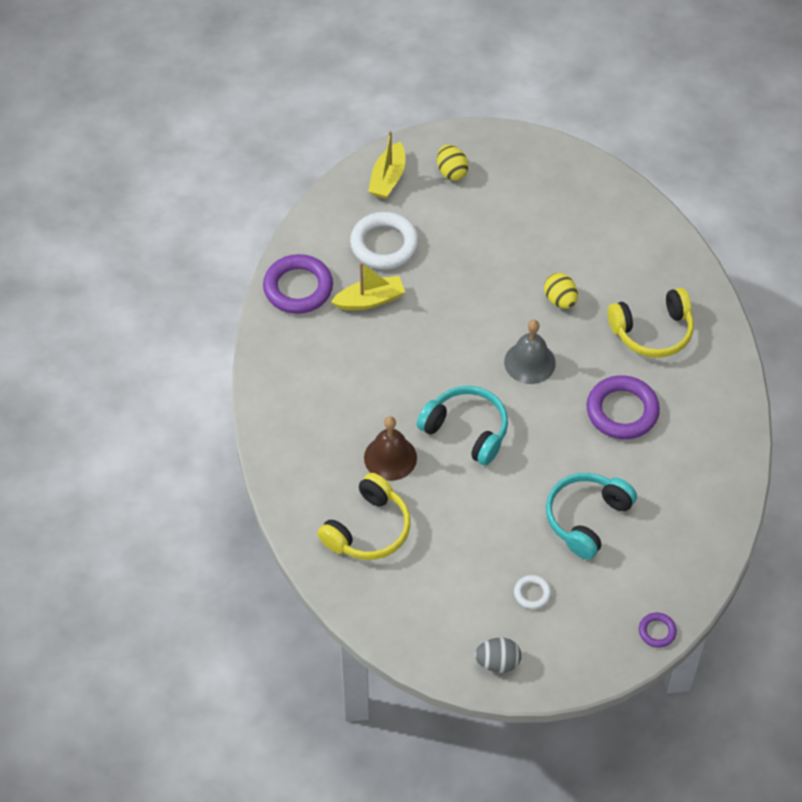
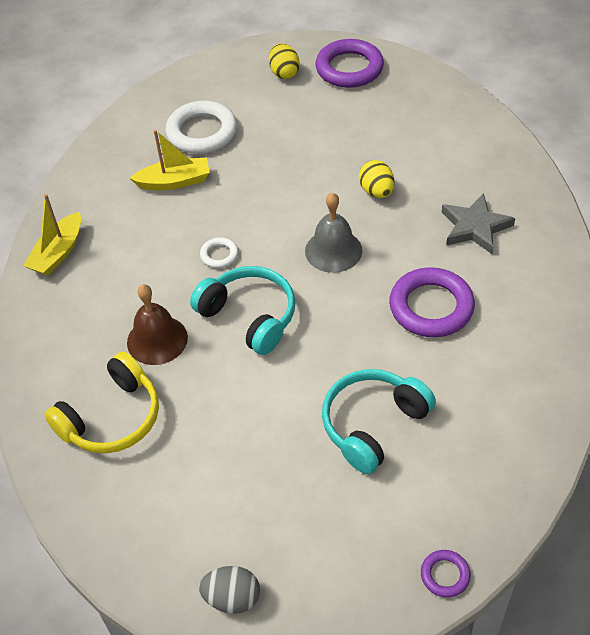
camera: 10 degrees right, 5 degrees down
purple ring [263,254,333,314] -> purple ring moved to [316,39,384,88]
yellow boat [368,131,405,199] -> yellow boat moved to [23,194,81,276]
white ring [514,575,551,609] -> white ring moved to [200,237,239,268]
yellow headphones [607,288,694,358] -> grey star [442,193,515,254]

